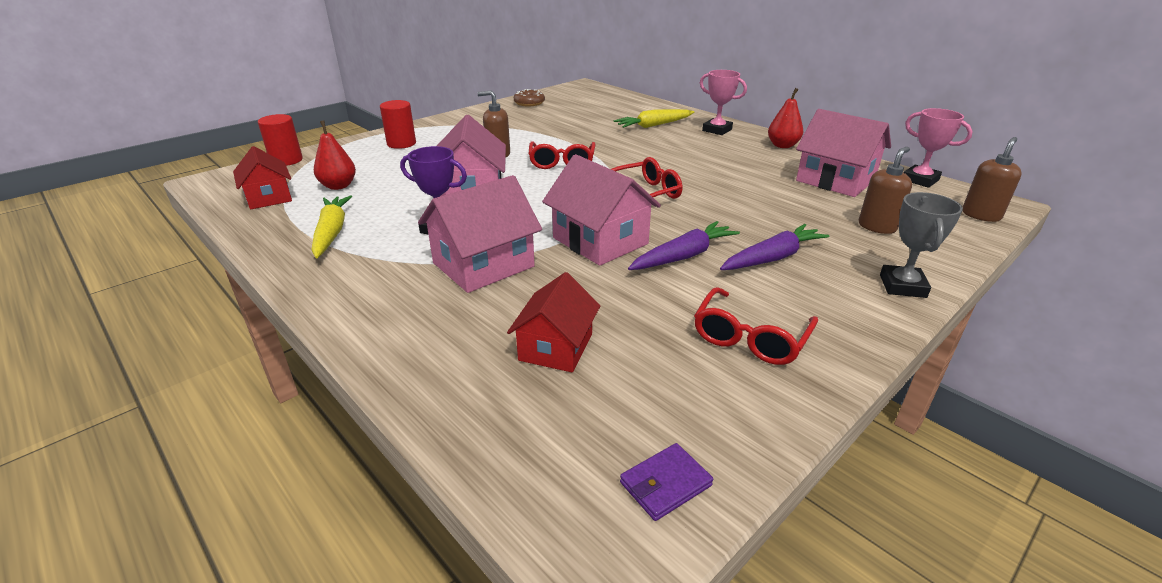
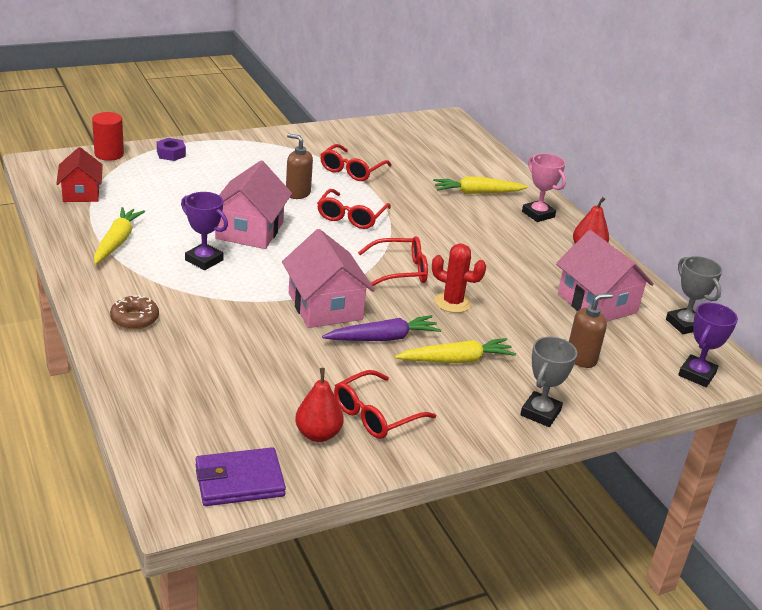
camera: 15 degrees right, 0 degrees up
red pear [314,121,356,190] -> red pear moved to [295,368,344,442]
red cylinder [380,100,416,149] -> none
pink house [418,175,542,293] -> none
red house [507,272,600,372] -> none
brown donut [514,89,545,107] -> brown donut moved to [110,295,159,330]
purple wallet [620,443,713,521] -> purple wallet [195,447,286,506], size x1.65
purple carrot [720,224,830,270] -> yellow carrot [395,338,516,363]
pink trophy [904,108,973,188] -> grey trophy [666,256,722,334]
brown soap dispenser [962,137,1022,222] -> purple trophy [678,303,738,387]
none -> purple nut [157,138,186,161]
none -> red glasses [320,144,392,181]
none -> red cactus [432,244,486,313]

